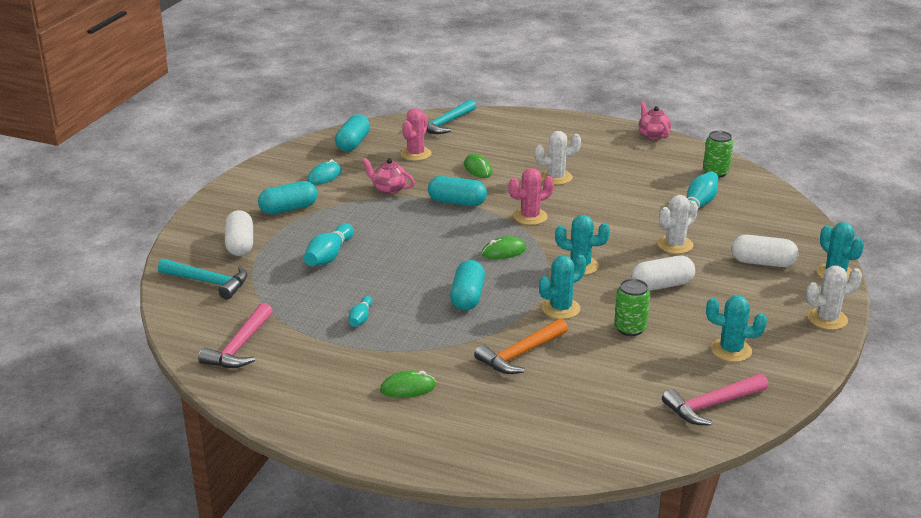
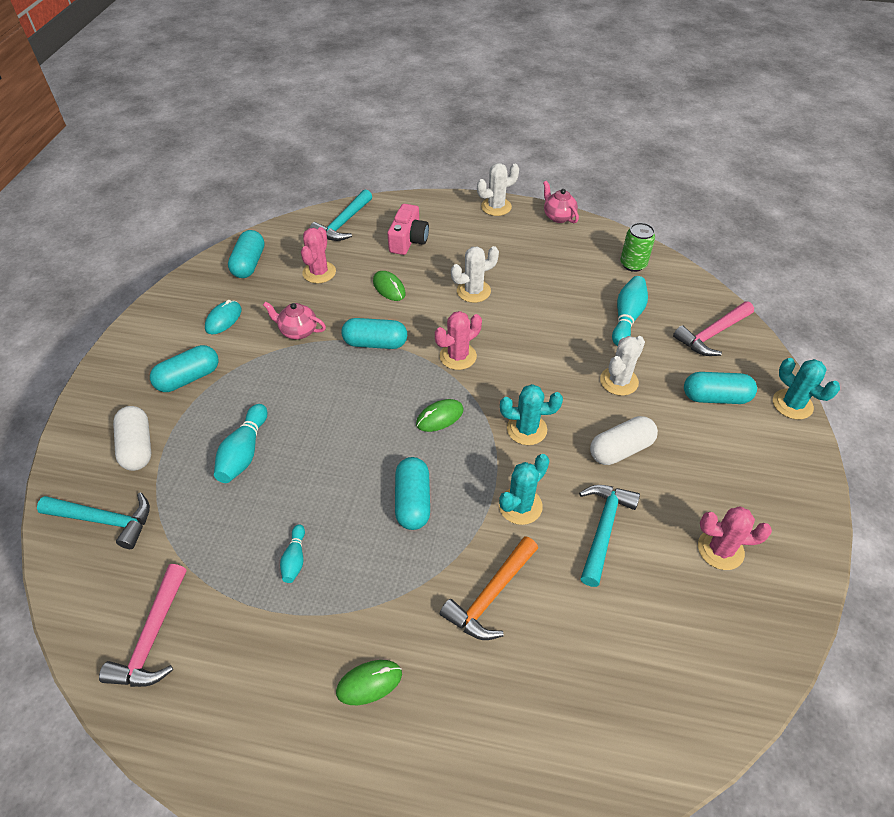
camera: 10 degrees left, 20 degrees up
green can [614,279,650,336] -> turquoise hammer [579,485,640,587]
pink hammer [662,374,768,426] -> pink hammer moved to [673,301,754,356]
turquoise cactus [706,296,767,362] -> pink cactus [698,506,772,570]
white capsule [732,235,799,267] -> turquoise capsule [684,372,757,404]
white cactus [806,266,862,330] -> white cactus moved to [477,163,519,216]
none -> pink camera [387,204,429,255]

